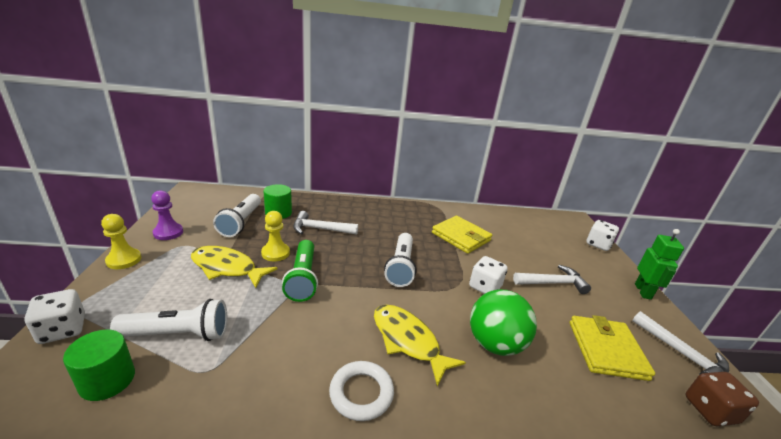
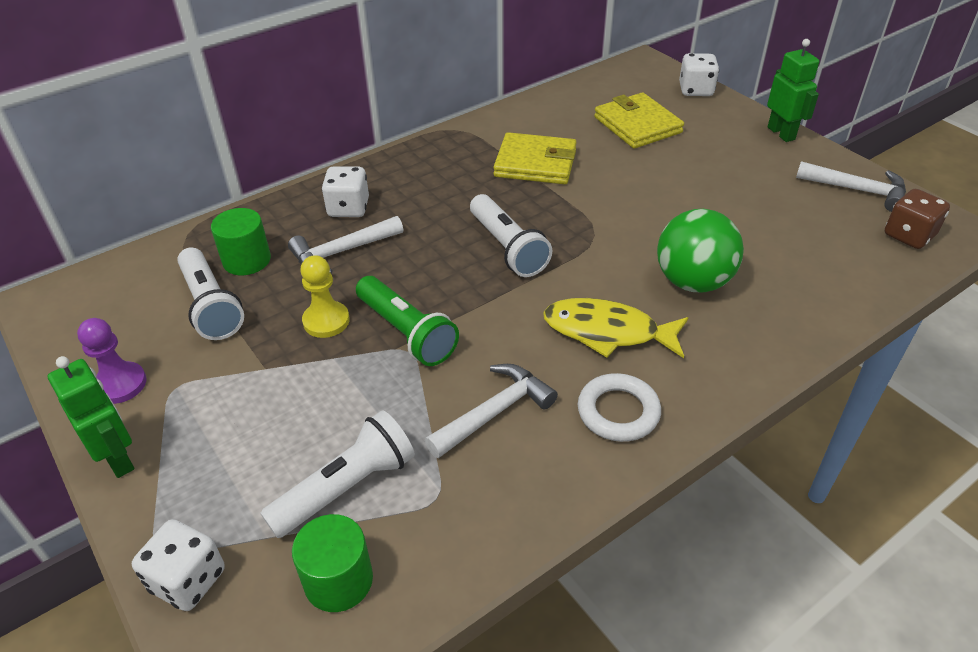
camera: 30 degrees left, 15 degrees up
yellow pawn [101,214,141,269] -> green robot [48,356,134,478]
yellow fish [191,246,277,288] -> none
white dice [469,256,508,294] -> white dice moved to [322,166,369,217]
white hammer [513,265,591,294] -> white hammer moved to [425,364,558,458]
yellow wallet [570,315,655,381] -> yellow wallet moved to [594,92,684,149]

